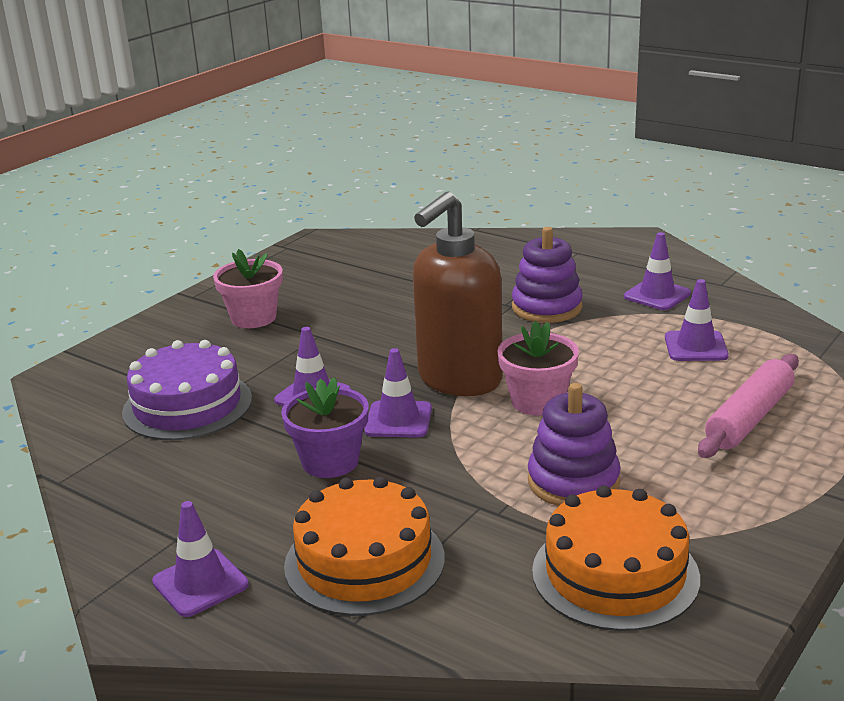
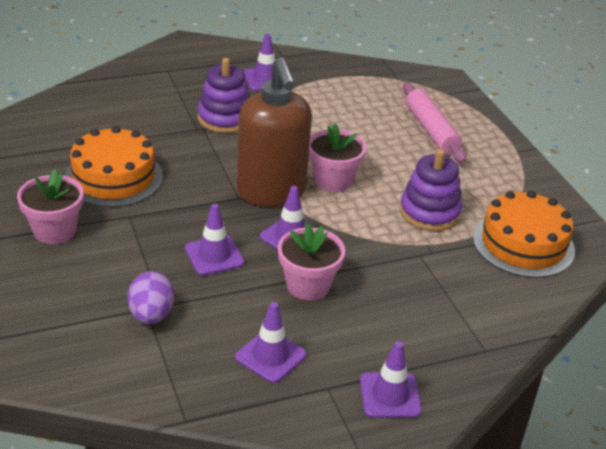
camera: 60 degrees left, 10 degrees up
purple cake [122,340,252,440] -> purple egg [127,271,174,324]
purple flower pot [281,377,369,478] -> pink flower pot [278,224,345,300]
orange cake [284,476,445,616] -> orange cake moved to [65,126,163,207]
purple traffic cone [665,279,729,361] -> purple traffic cone moved to [235,302,307,383]

